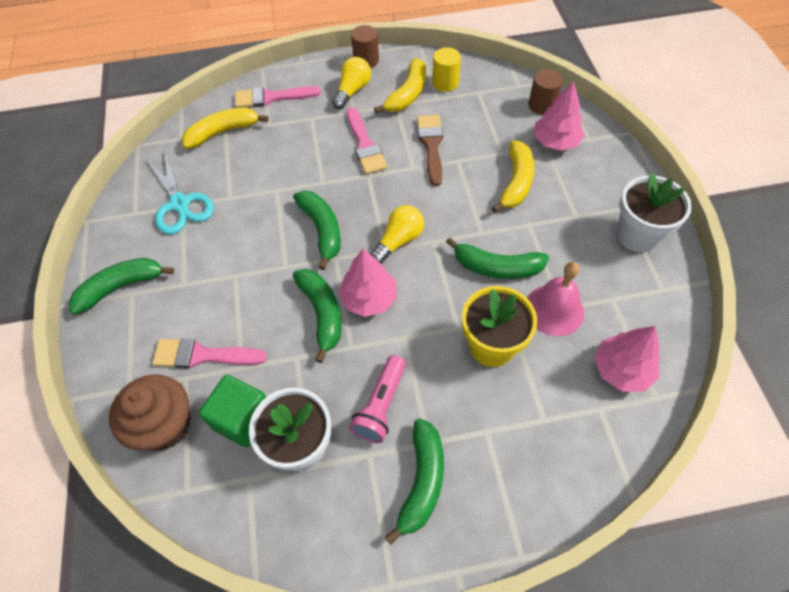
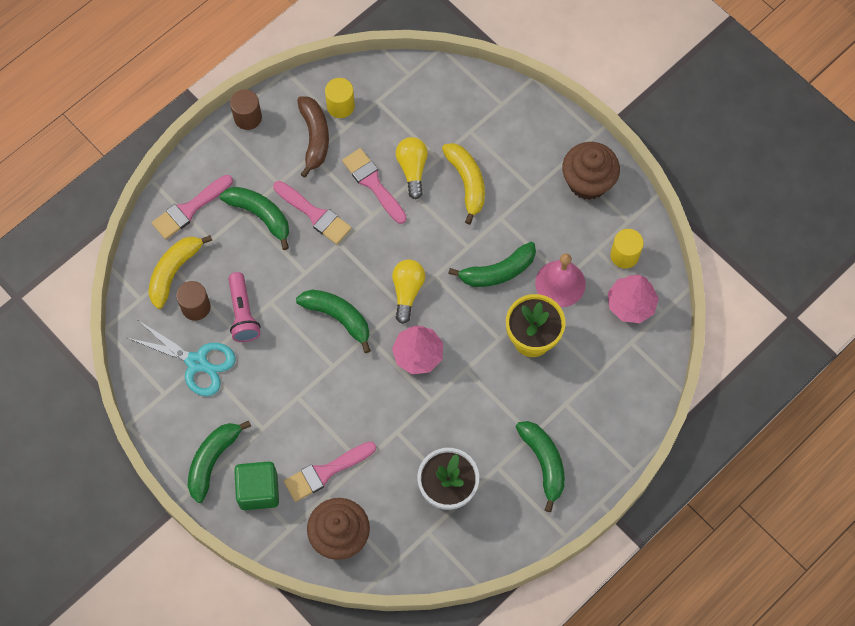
camera: 35 degrees left, 10 degrees up
green cube [199,375,266,447] -> green cube moved to [234,462,279,510]
green banana [293,269,341,363] -> green banana moved to [220,187,289,250]
yellow light bulb [332,57,371,109] -> yellow light bulb moved to [396,137,428,199]
pink flashlight [349,355,406,443] -> pink flashlight moved to [228,272,260,342]
yellow banana [374,58,426,114] -> brown banana [297,96,329,178]
brown brush [417,115,443,186] -> pink brush [342,148,407,224]
brown cylinder [528,69,563,115] -> brown cylinder moved to [176,281,211,321]
pink tree [534,80,585,151] -> none
white flower pot [617,173,692,252] -> brown cupcake [562,142,620,200]
none -> yellow cylinder [610,229,644,268]

